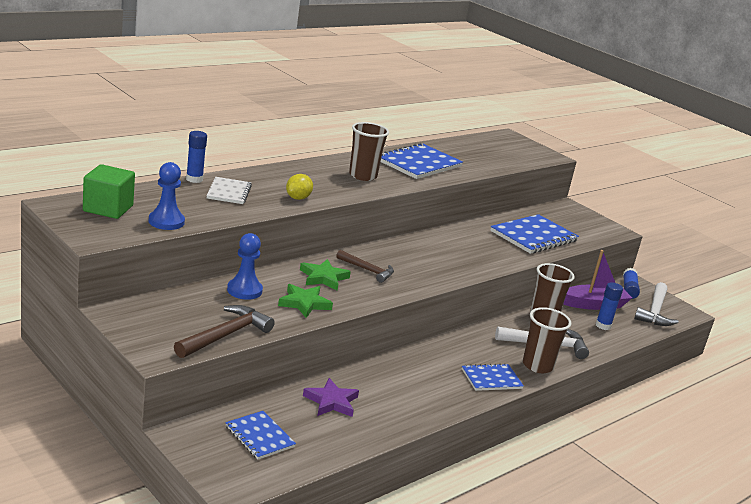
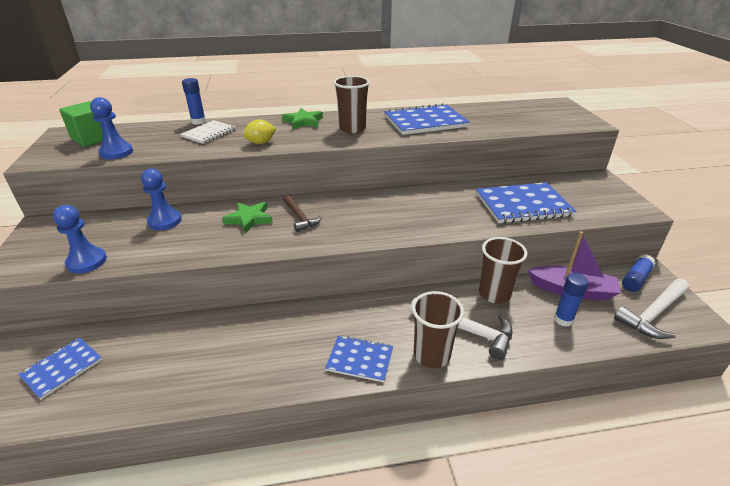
camera: 35 degrees right, 10 degrees up
brown hammer [174,305,275,358] -> blue pawn [53,205,107,273]
blue notebook [225,411,296,460] -> blue notebook turned 45 degrees clockwise [18,337,102,399]
green star [278,284,333,318] -> green star moved to [282,108,323,130]
purple star [303,378,359,417] -> none

